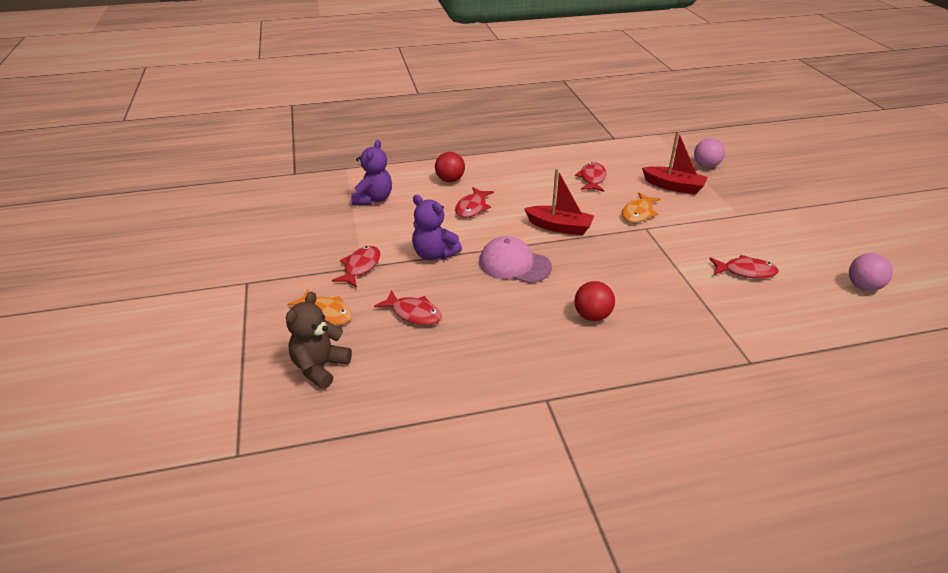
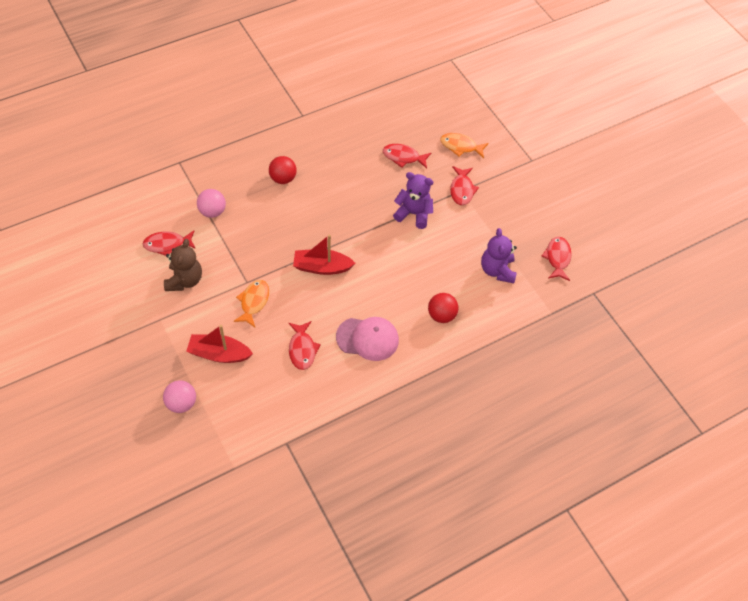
camera: 160 degrees right, 20 degrees up
brown teddy bear [286,292,352,389] -> brown teddy bear moved to [164,239,202,291]
red fish [455,187,494,218] -> red fish moved to [542,237,572,281]
pink cap [479,236,552,283] -> pink cap moved to [336,317,399,361]
pink ball [849,253,893,291] -> pink ball moved to [197,189,226,218]

